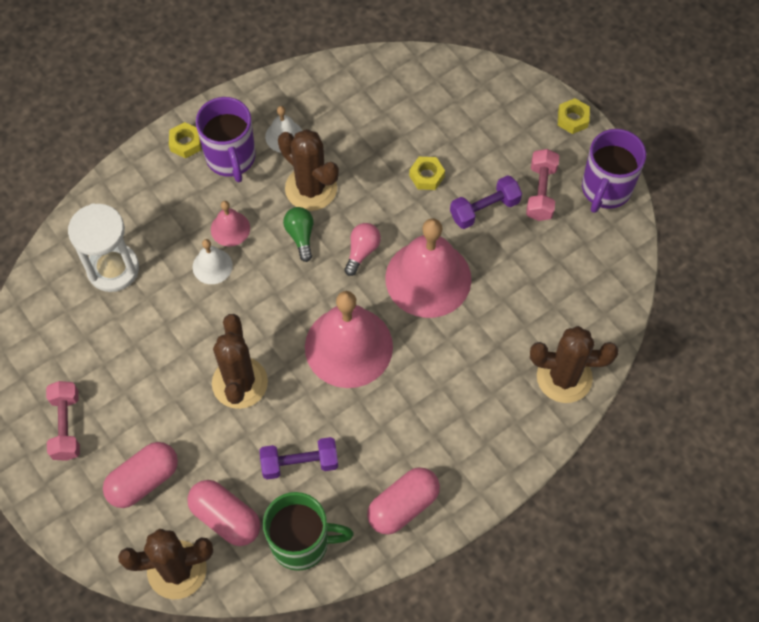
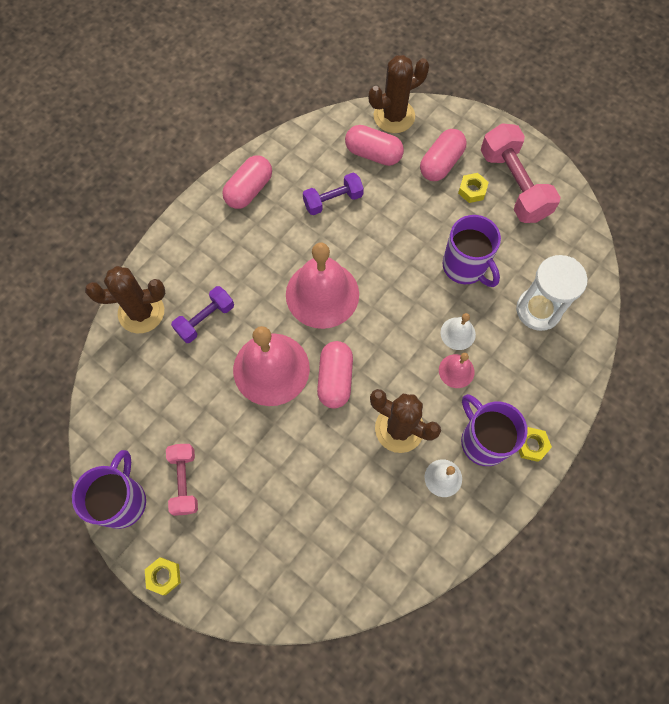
camera: 165 degrees right, 5 degrees up
pink dumbbell [46,381,80,461] -> pink dumbbell [481,123,561,223], size x1.68
brown cactus [212,314,268,409] -> none
green mug [263,492,354,571] -> none
green light bulb [283,207,313,262] -> none
pink light bulb [344,223,381,276] -> pink capsule [317,341,353,408]
yellow nut [409,157,445,190] -> yellow nut moved to [458,173,489,203]
purple dumbbell [450,175,522,229] -> purple dumbbell moved to [171,286,234,343]
none -> purple mug [443,215,501,287]

